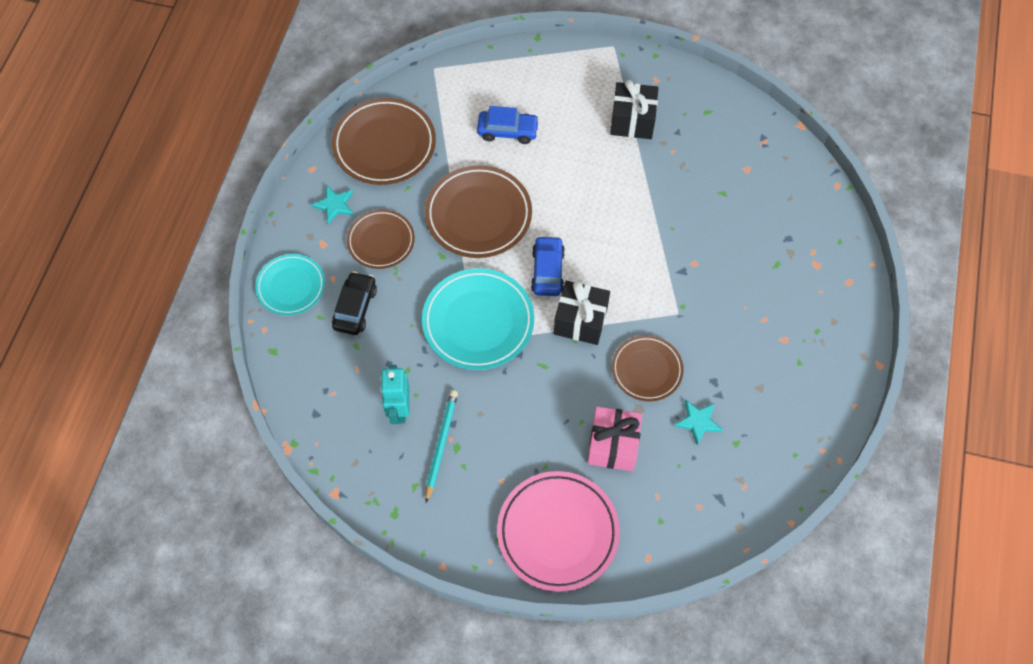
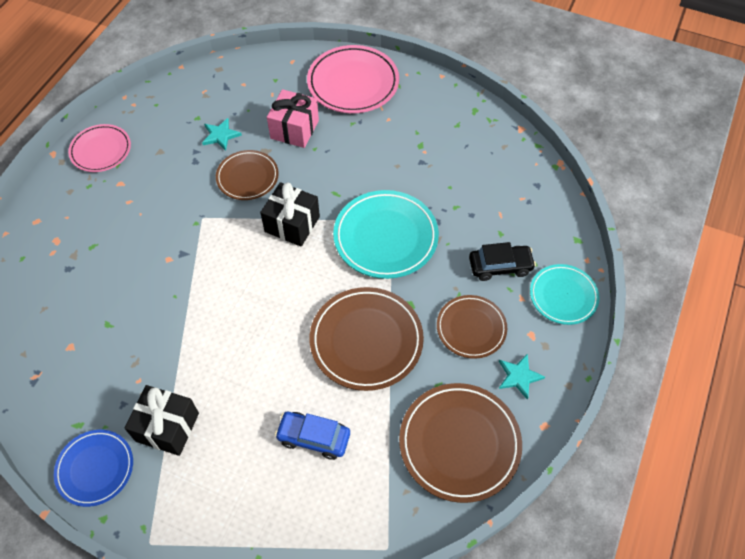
camera: 170 degrees left, 5 degrees down
black car [332,271,377,335] -> black car turned 120 degrees counterclockwise [469,242,536,281]
turquoise robot [380,365,410,424] -> none
turquoise pencil [425,390,458,503] -> none
blue car [531,236,565,296] -> none
none -> blue plate [54,430,133,507]
none -> pink plate [68,124,131,172]

